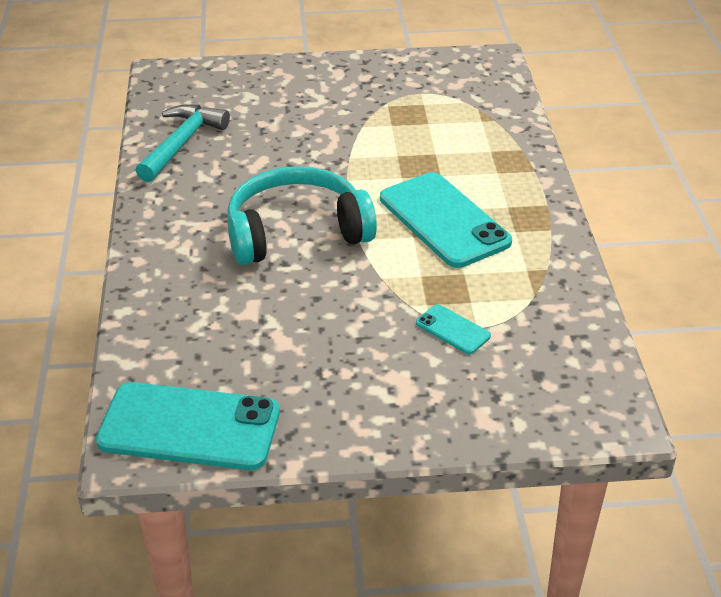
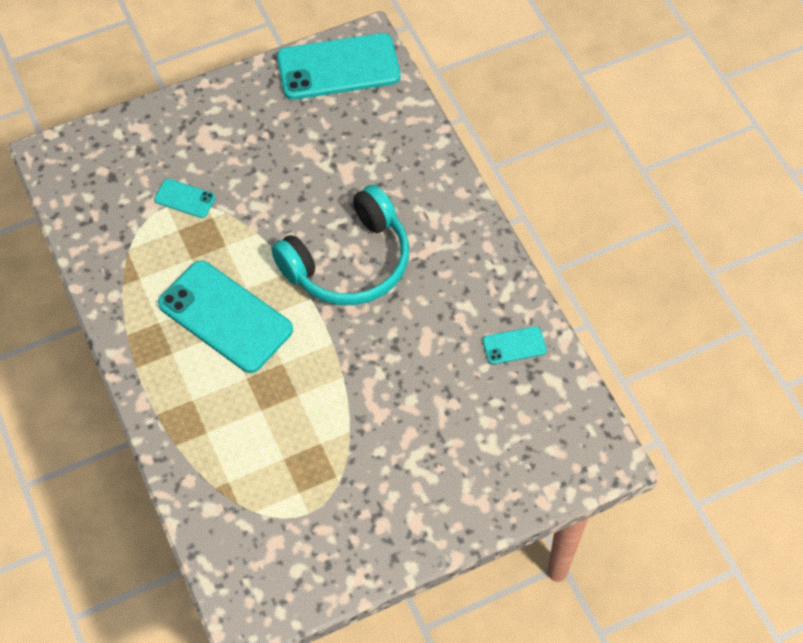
camera: 160 degrees right, 20 degrees up
turquoise hammer [136,104,230,182] -> turquoise phone [483,326,547,364]

